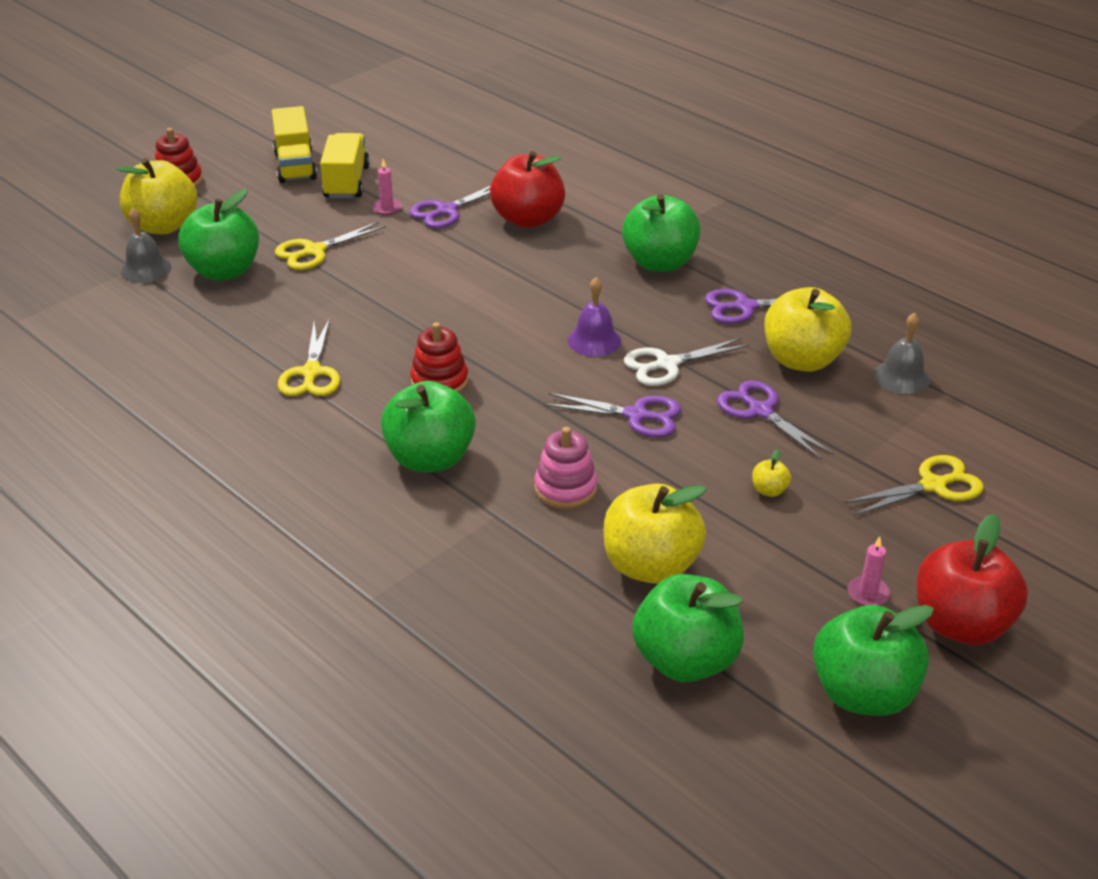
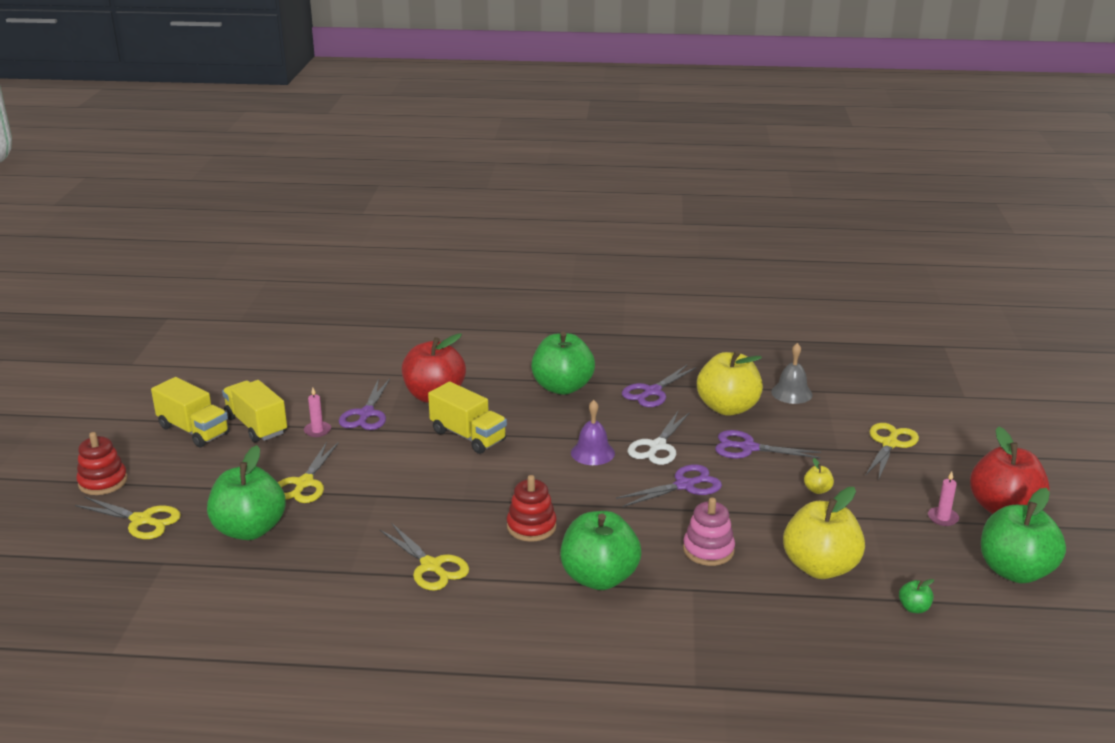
camera: 40 degrees left, 10 degrees down
yellow apple [117,158,198,234] -> yellow scissors [75,497,181,539]
grey bell [120,208,172,283] -> none
green apple [632,574,744,682] -> green apple [899,579,934,613], size x0.40
none -> yellow truck [428,382,507,454]

